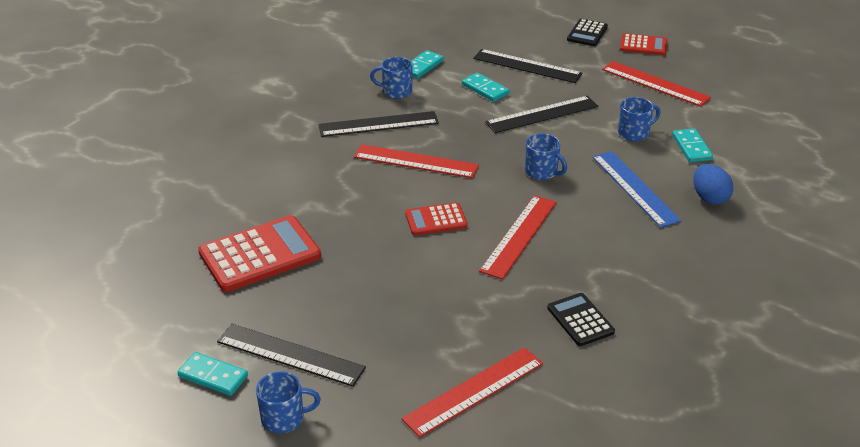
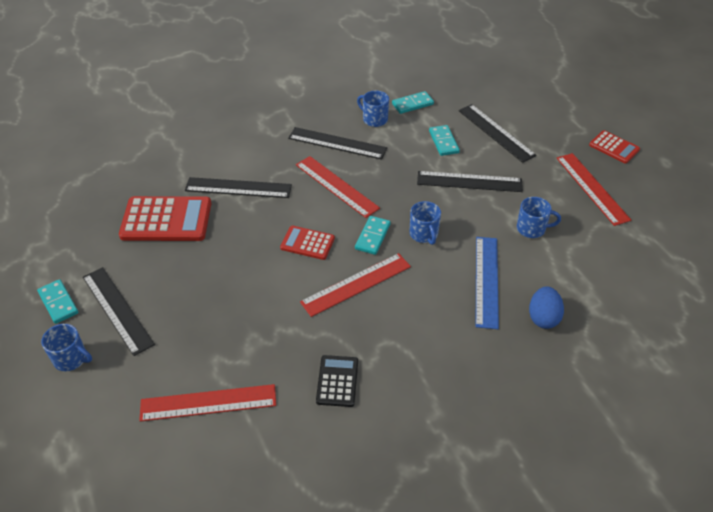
camera: 30 degrees right, 10 degrees up
black calculator [567,19,608,46] -> none
turquoise domino [672,128,713,162] -> turquoise domino moved to [355,216,391,255]
none -> black ruler [185,177,292,198]

